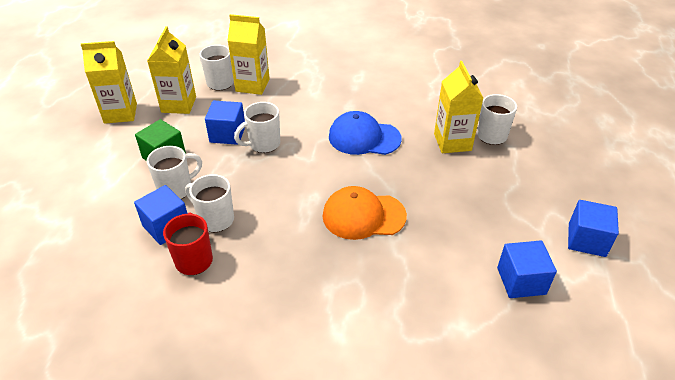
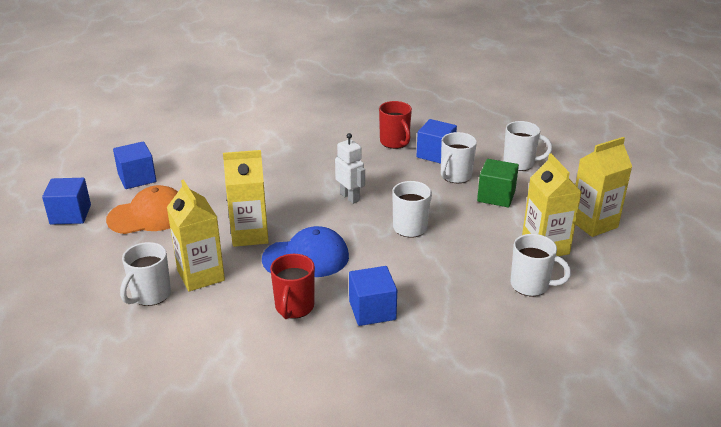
camera: 160 degrees right, 10 degrees down
white mug [185,174,234,232] -> white mug moved to [503,121,552,171]
blue cube [205,101,245,145] -> blue cube moved to [349,266,397,326]
yellow carton [227,14,270,95] -> yellow carton moved to [223,150,269,247]
orange cap [323,186,407,240] -> orange cap moved to [106,185,178,234]
none -> red mug [270,254,315,319]
none -> white robot [335,133,365,204]

